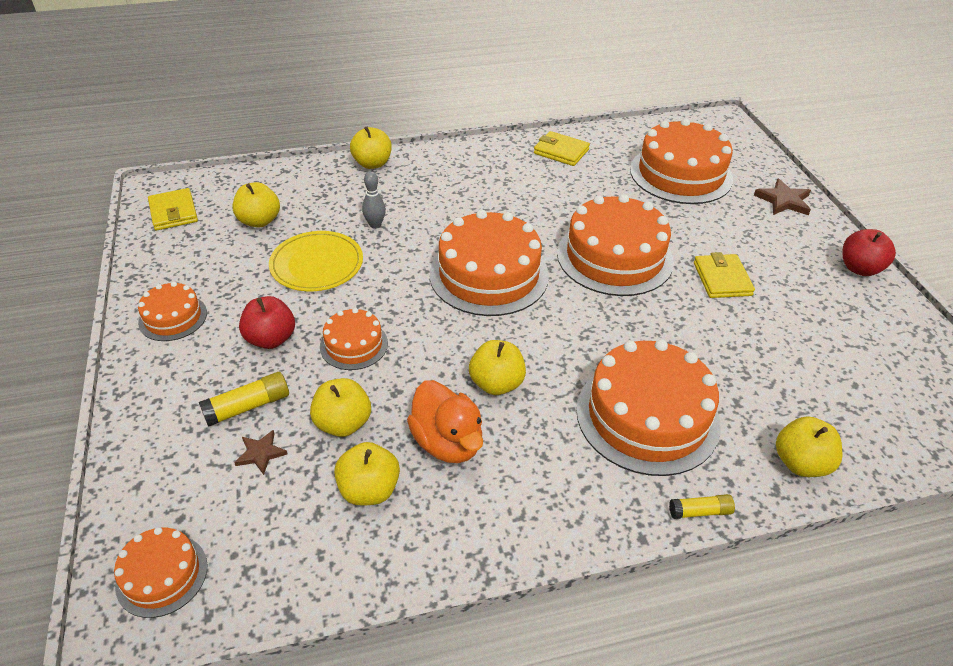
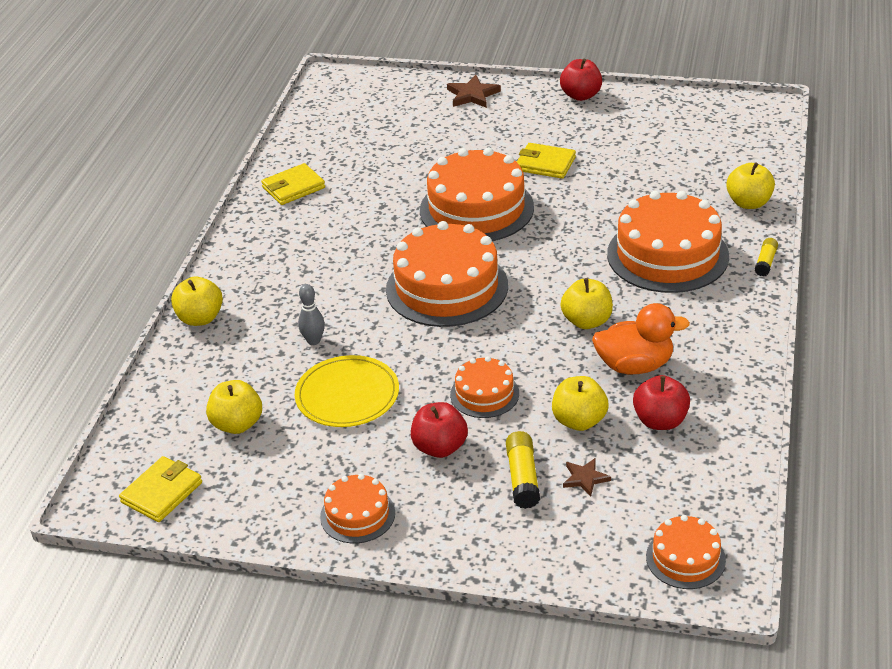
camera: 60 degrees left, 5 degrees down
yellow wallet [148,188,198,231] -> yellow wallet turned 60 degrees counterclockwise [119,456,202,522]
yellow apple [334,442,400,506] -> red apple [633,375,690,430]
orange cake [630,118,733,204] -> none

